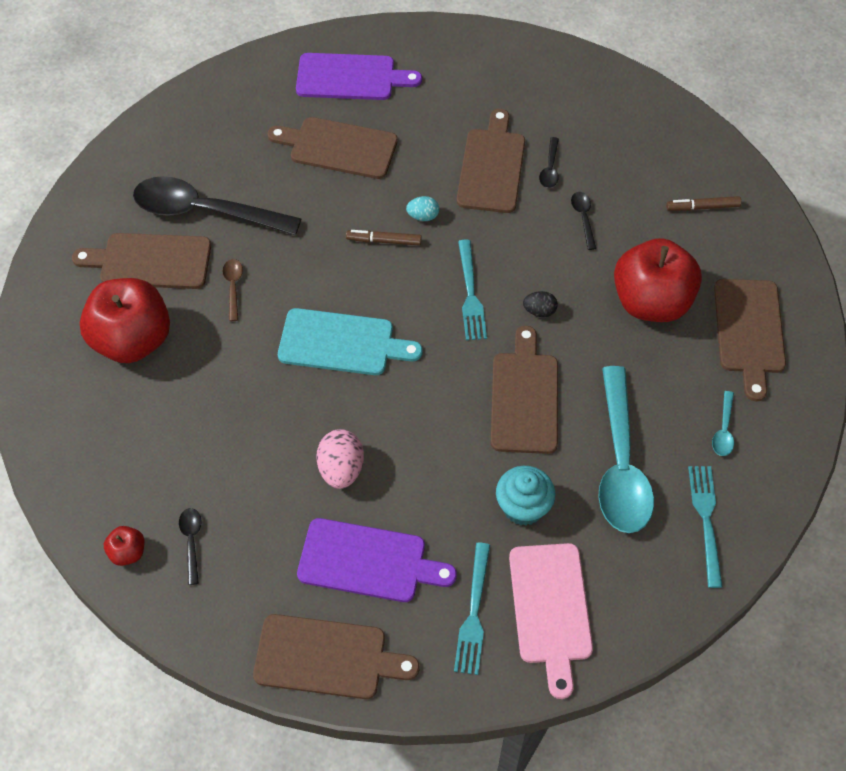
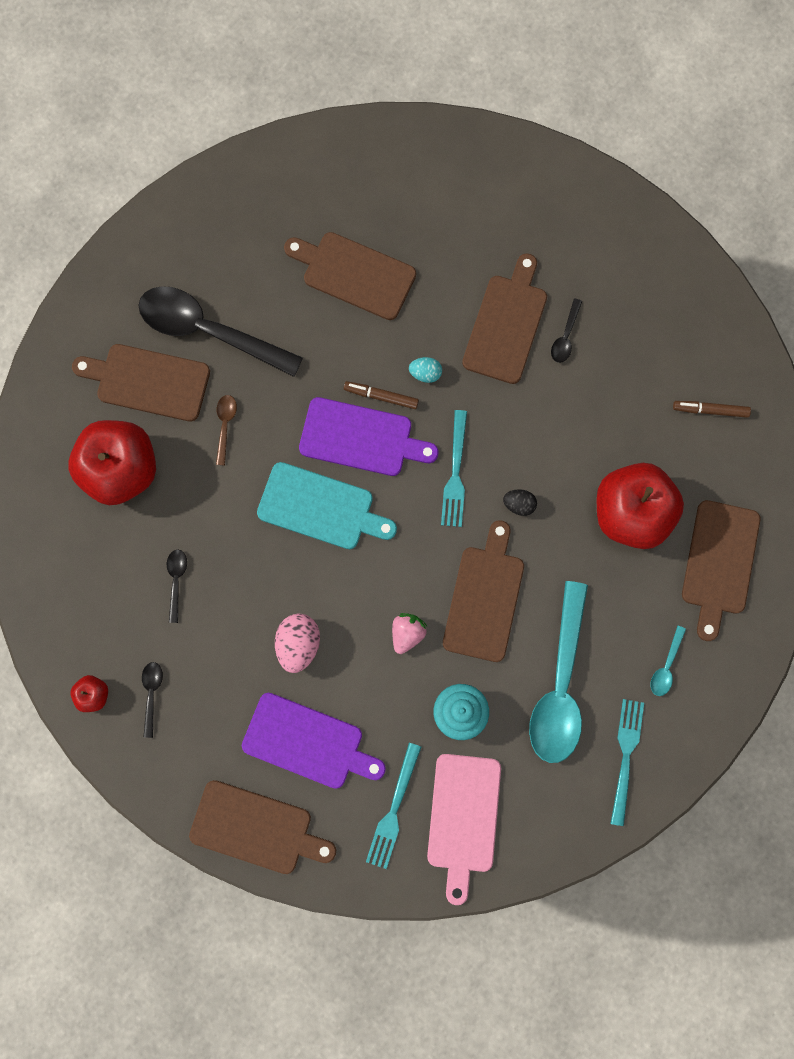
camera: 10 degrees right, 20 degrees up
purple cutting board [296,53,422,100] -> purple cutting board moved to [299,397,438,476]
black spoon [571,192,596,250] -> black spoon moved to [167,550,187,623]
none -> pink strawberry [392,613,427,654]

